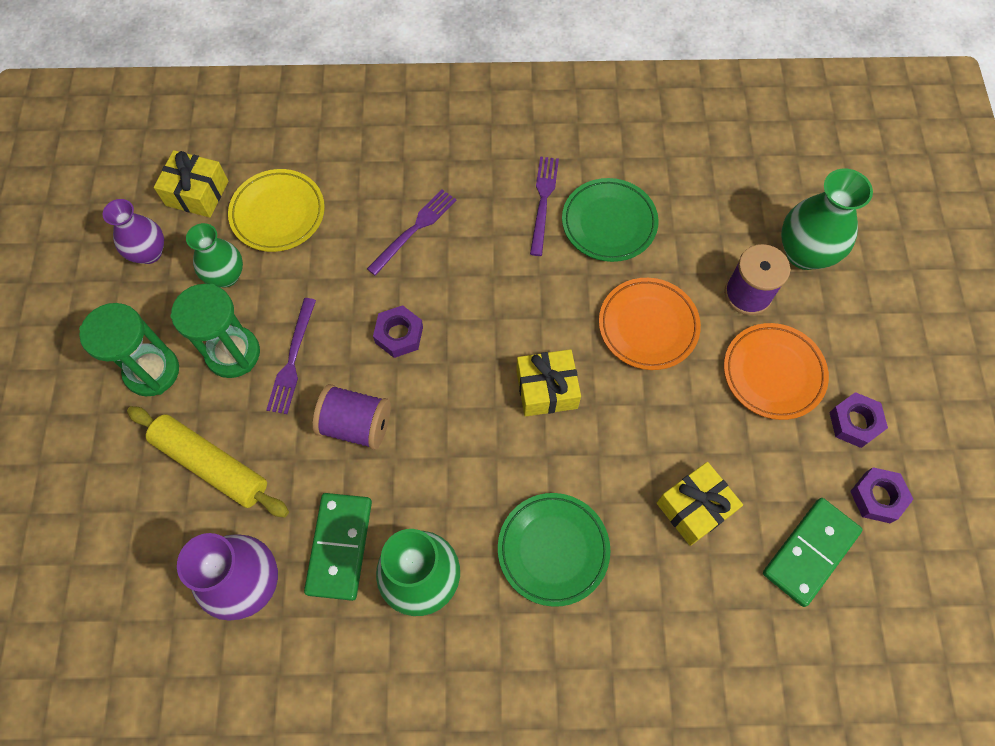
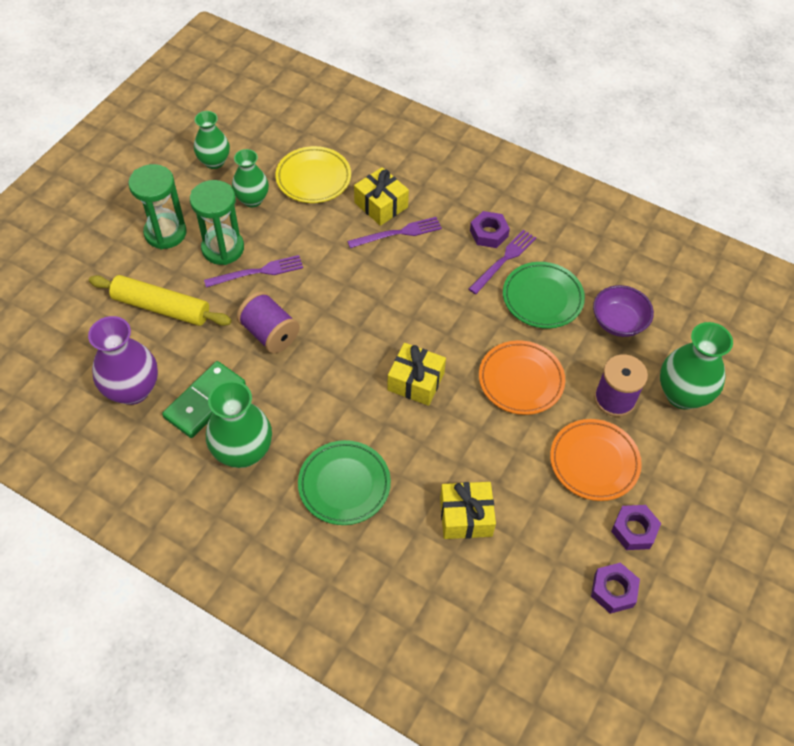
camera: 30 degrees right, 10 degrees down
purple vase [103,199,164,264] -> green vase [194,111,230,169]
yellow rolling pin [127,406,289,518] -> yellow rolling pin turned 45 degrees counterclockwise [89,275,232,326]
yellow gift [154,150,228,218] -> yellow gift moved to [354,167,409,226]
purple fork [266,298,316,414] -> purple fork turned 150 degrees counterclockwise [204,255,303,288]
purple nut [373,305,423,358] -> purple nut moved to [470,211,510,248]
green domino [763,498,863,607] -> none
none -> purple bowl [593,285,654,337]

